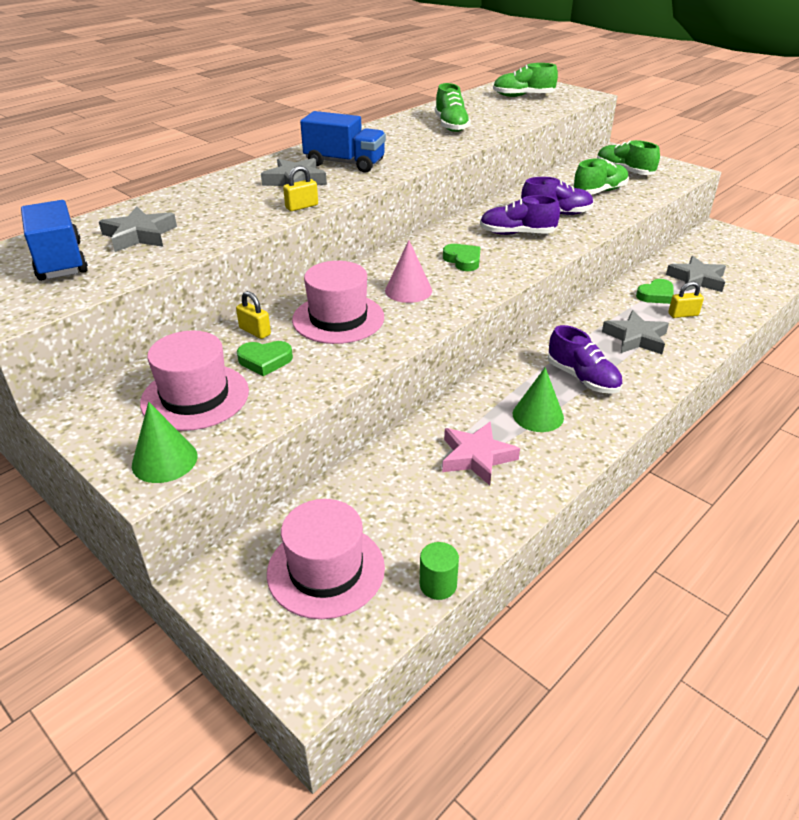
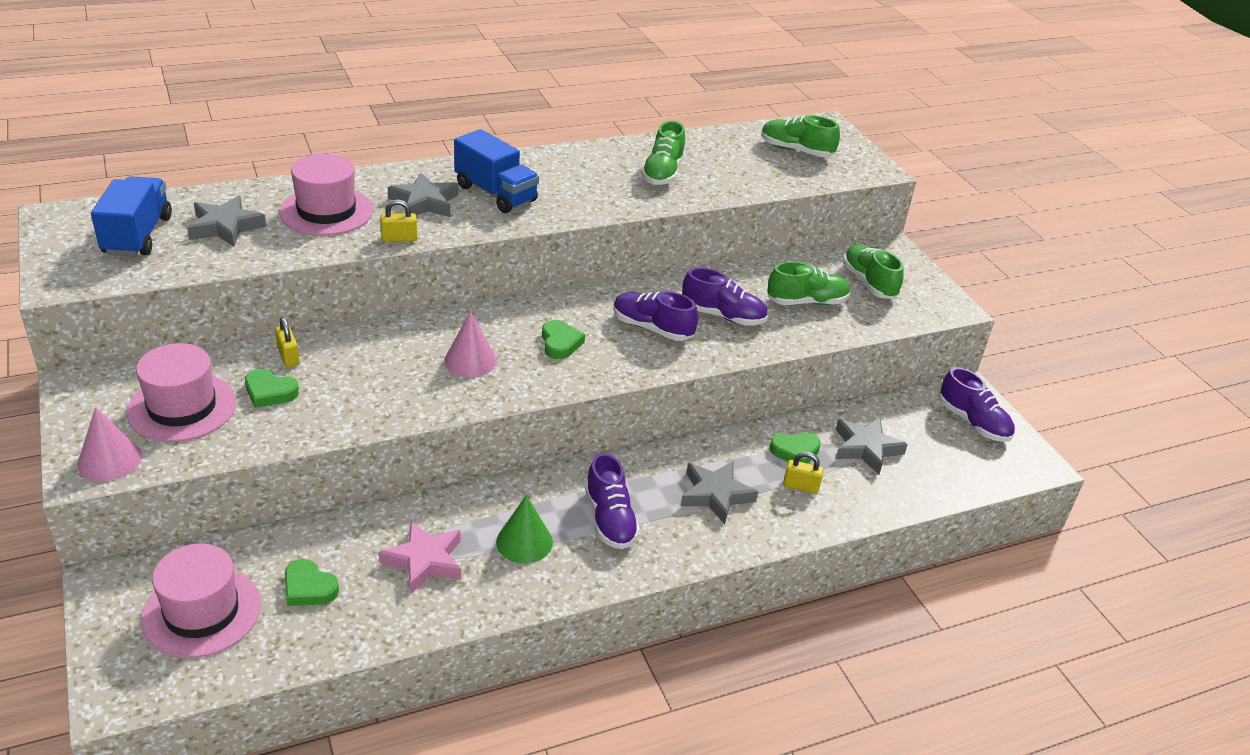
camera: 20 degrees right, 0 degrees up
green cone [132,402,198,483] -> pink cone [77,407,142,481]
pink hat [292,261,384,344] -> pink hat moved to [279,154,373,236]
green cylinder [420,542,459,600] -> none
none -> green heart [285,559,339,606]
none -> purple shoe [939,367,1015,442]

